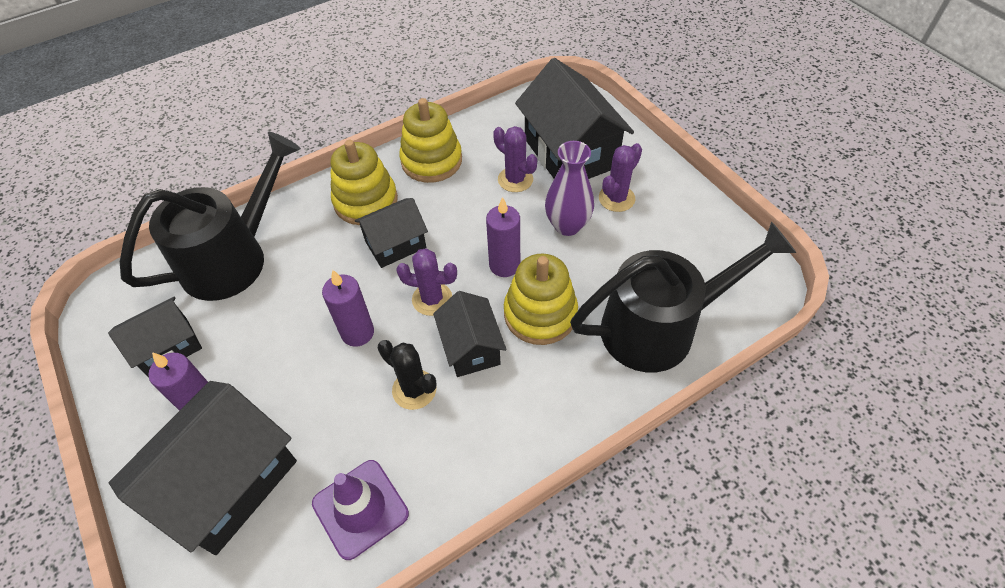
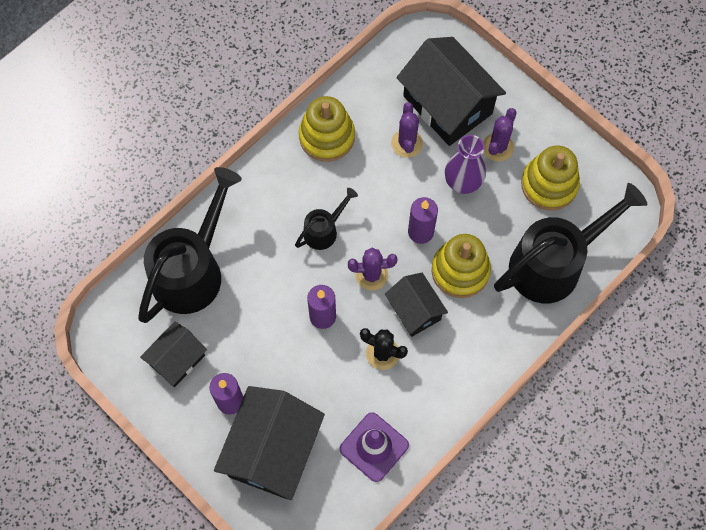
camera: 15 degrees left, 15 degrees up
yellow stacking toy [331,140,398,225] -> yellow stacking toy moved to [521,145,580,210]
black house [355,198,428,268] -> black watering can [295,188,358,250]
purple cactus [493,126,537,192] -> purple cactus turned 60 degrees clockwise [391,102,423,158]

